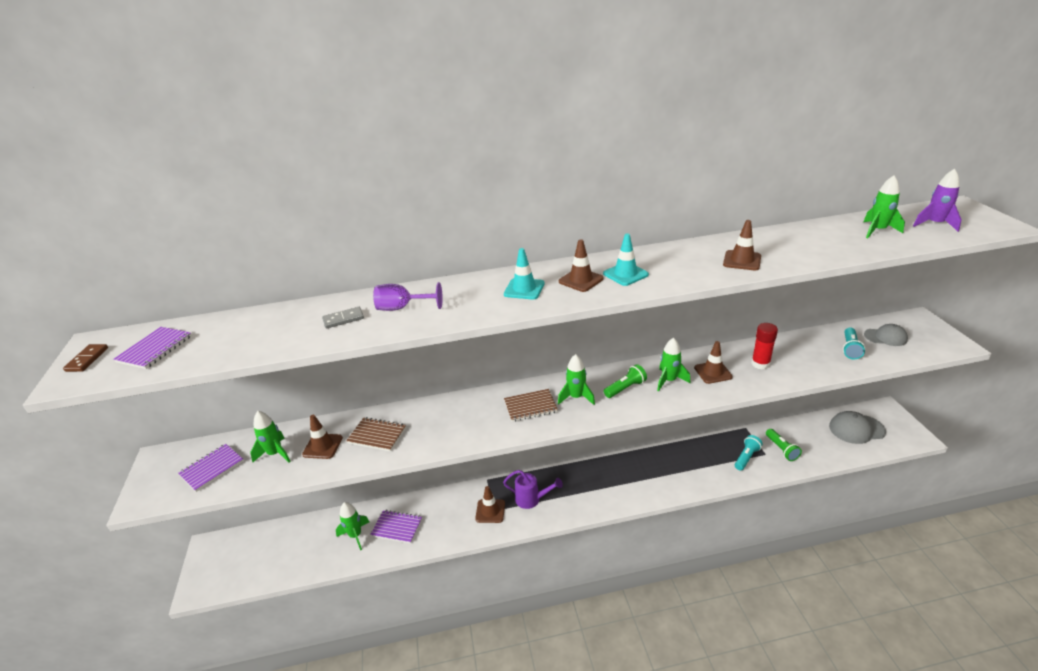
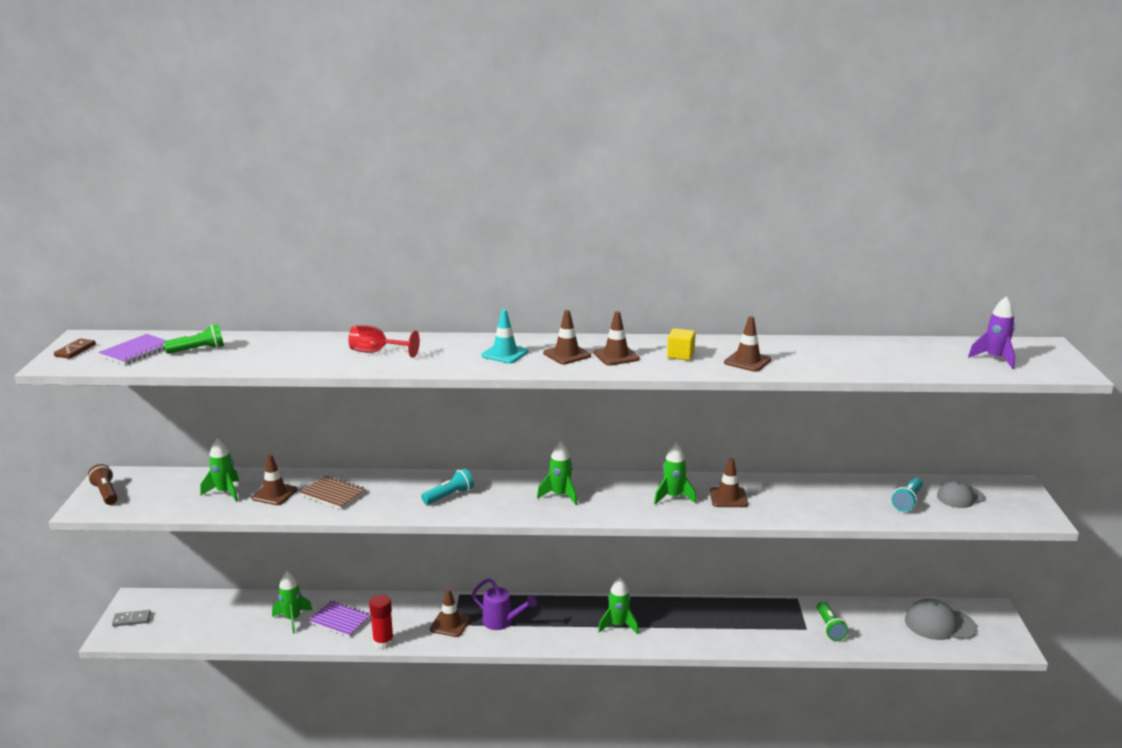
camera: 10 degrees right, 10 degrees down
purple notebook [178,444,244,492] -> none
grey domino [322,307,364,329] -> grey domino moved to [112,610,151,627]
purple goblet [373,282,443,311] -> red goblet [348,325,420,358]
brown notebook [504,389,558,422] -> none
turquoise traffic cone [603,233,649,286] -> brown traffic cone [593,311,640,366]
green flashlight [604,364,647,398] -> green flashlight moved to [164,324,224,354]
turquoise flashlight [735,435,763,471] -> turquoise flashlight moved to [421,468,474,505]
red glue stick [751,323,778,369] -> red glue stick moved to [369,595,394,649]
green rocket [864,175,905,238] -> green rocket moved to [598,577,639,634]
grey cap [864,324,908,346] -> grey cap turned 135 degrees clockwise [937,481,985,508]
none -> brown flashlight [88,464,118,505]
none -> yellow cube [667,328,696,361]

